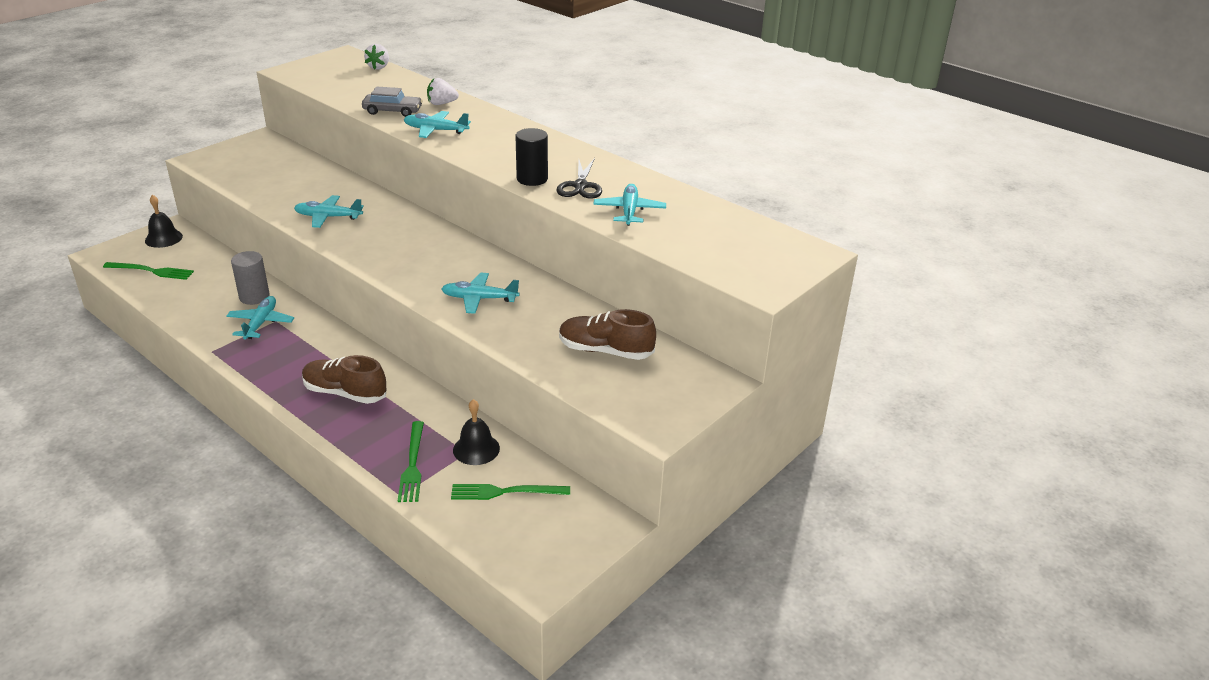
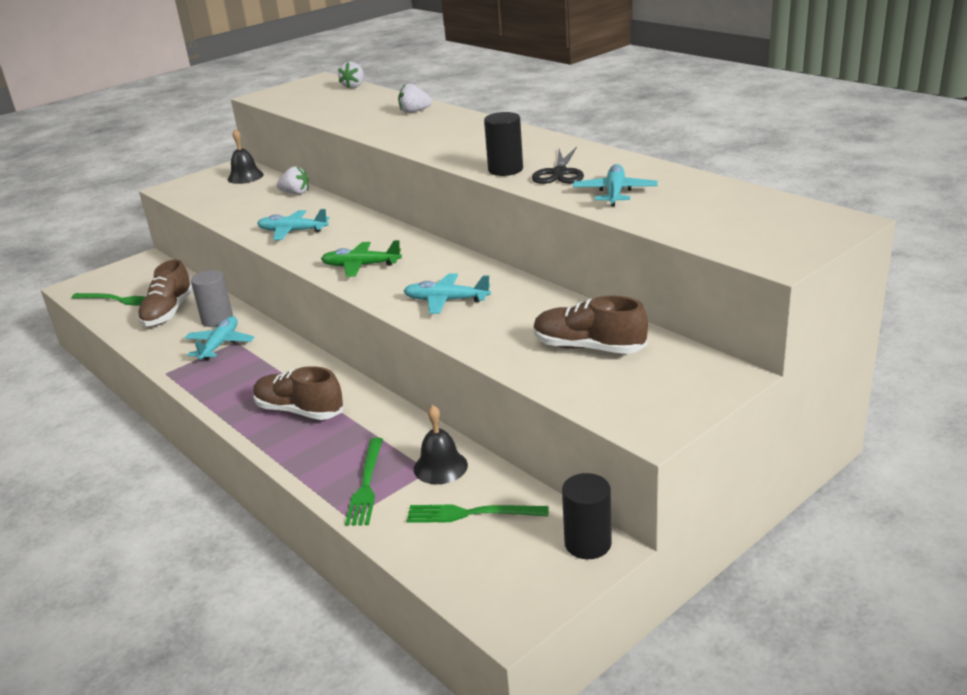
camera: 10 degrees right, 5 degrees down
black bell [145,195,183,248] -> black bell moved to [227,129,264,184]
grey car [362,87,423,117] -> none
turquoise plane [403,111,471,138] -> none
none -> brown shoe [137,259,193,326]
none -> white strawberry [277,166,309,195]
none -> green plane [321,240,402,277]
none -> black cylinder [562,473,612,559]

